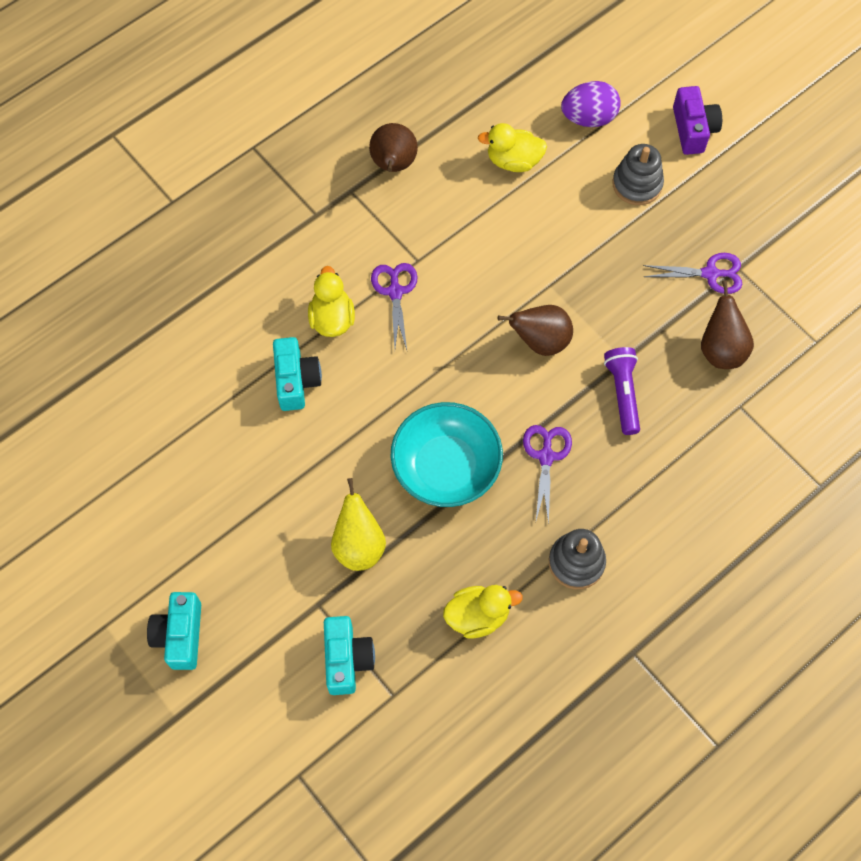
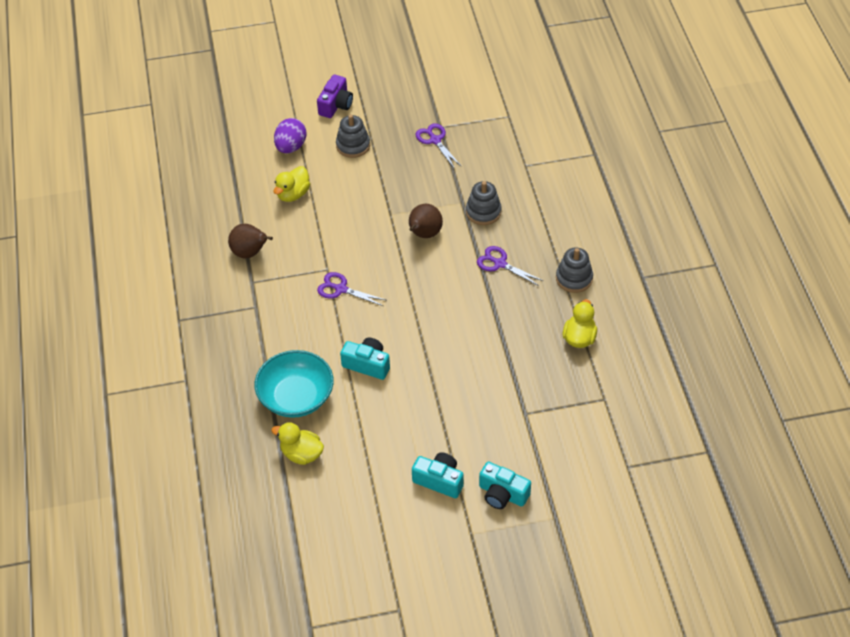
camera: 60 degrees left, 15 degrees down
yellow duck [308,266,355,337] -> yellow duck moved to [271,422,324,465]
turquoise camera [324,616,375,695] -> turquoise camera moved to [412,452,464,498]
yellow pear [331,478,386,571] -> none
turquoise bowl [391,402,503,507] -> turquoise bowl moved to [255,350,334,418]
purple flashlight [604,347,640,435] -> grey stacking toy [466,181,502,225]
purple scissors [643,253,743,294] -> purple scissors turned 60 degrees counterclockwise [416,123,462,169]
purple camera [673,86,722,155] -> purple camera turned 90 degrees clockwise [317,75,353,118]
brown pear [701,280,754,369] -> none

